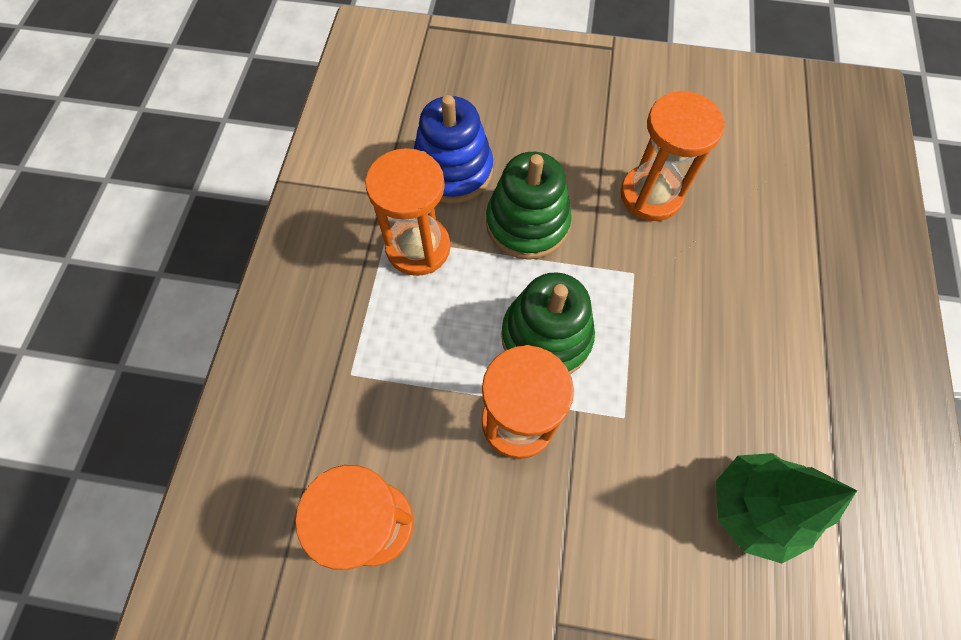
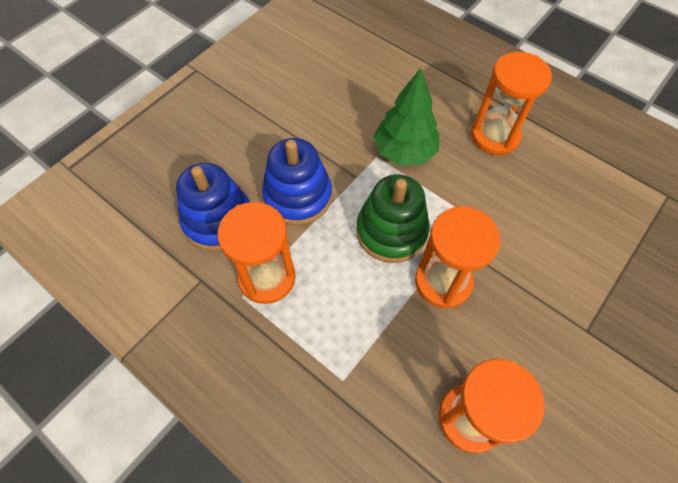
camera: 60 degrees left, 5 degrees down
green stacking toy [486,152,572,260] -> blue stacking toy [262,138,332,225]
orange hourglass [621,91,725,221] -> orange hourglass moved to [471,52,552,155]
green tree [716,453,857,564] -> green tree moved to [373,68,439,166]

